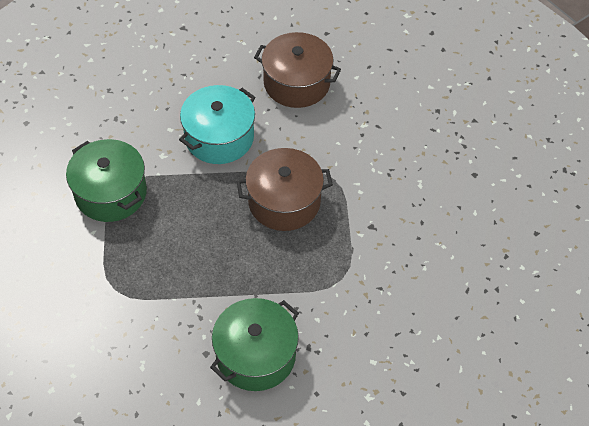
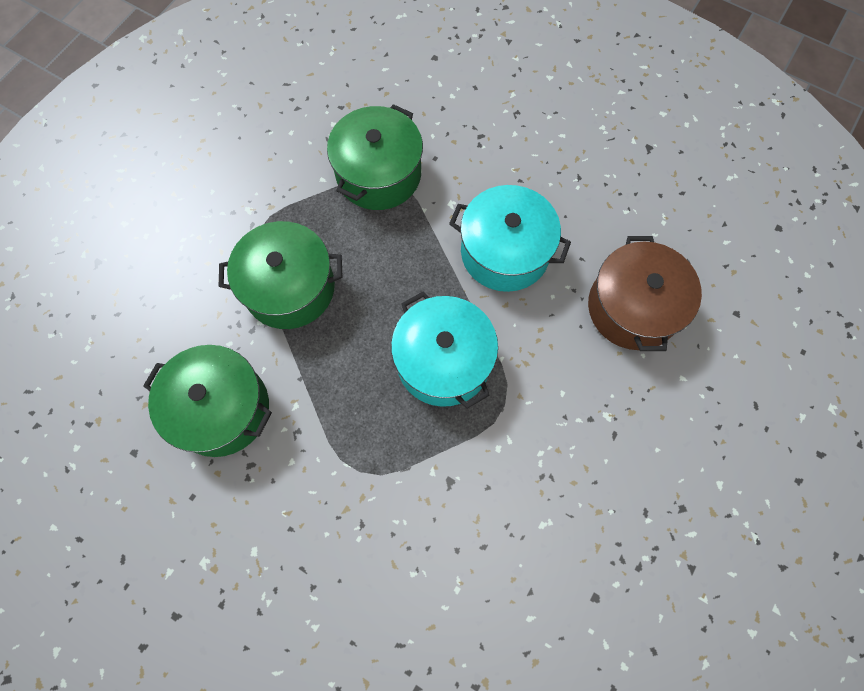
camera: 70 degrees right, 15 degrees up
brown pot [237,148,333,231] -> turquoise pot [391,292,498,409]
none -> green pot [219,221,343,329]

